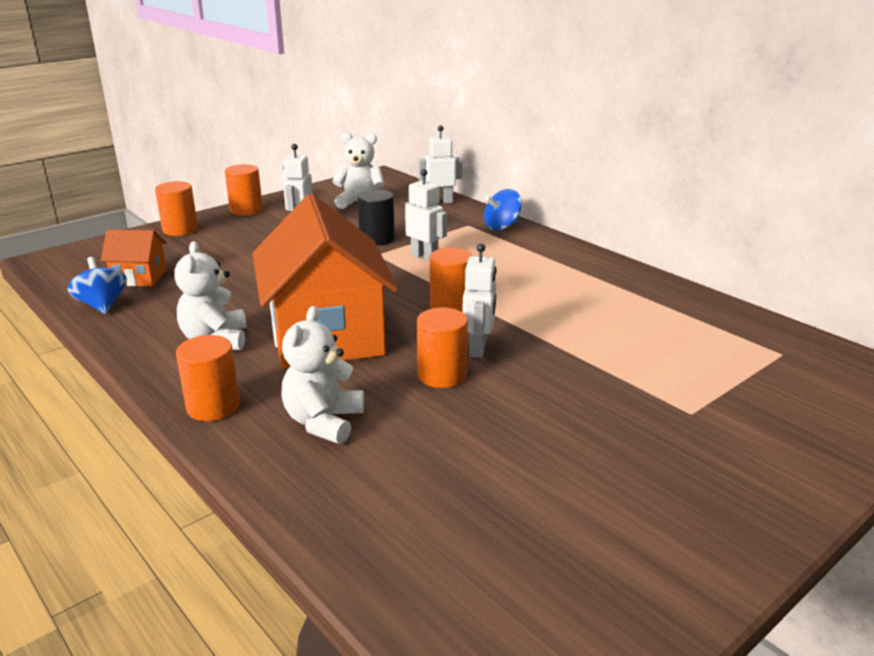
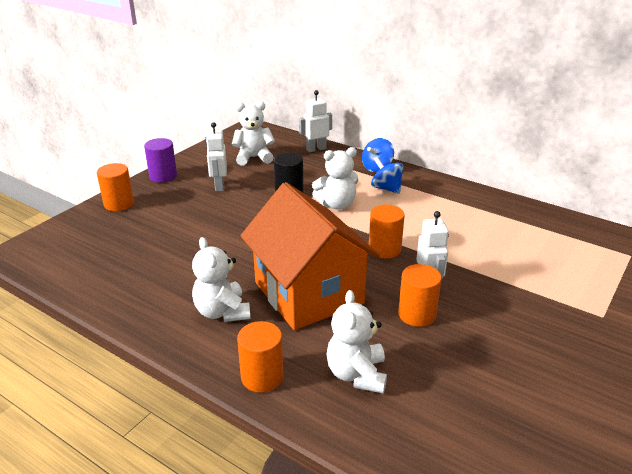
camera: 15 degrees left, 5 degrees up
blue spinning top [68,257,127,314] -> blue spinning top moved to [371,157,404,194]
orange house [101,229,167,286] -> none
orange cylinder [225,164,263,216] -> purple cylinder [144,138,177,183]
white robot [405,169,447,262] -> white teddy bear [312,147,358,210]

